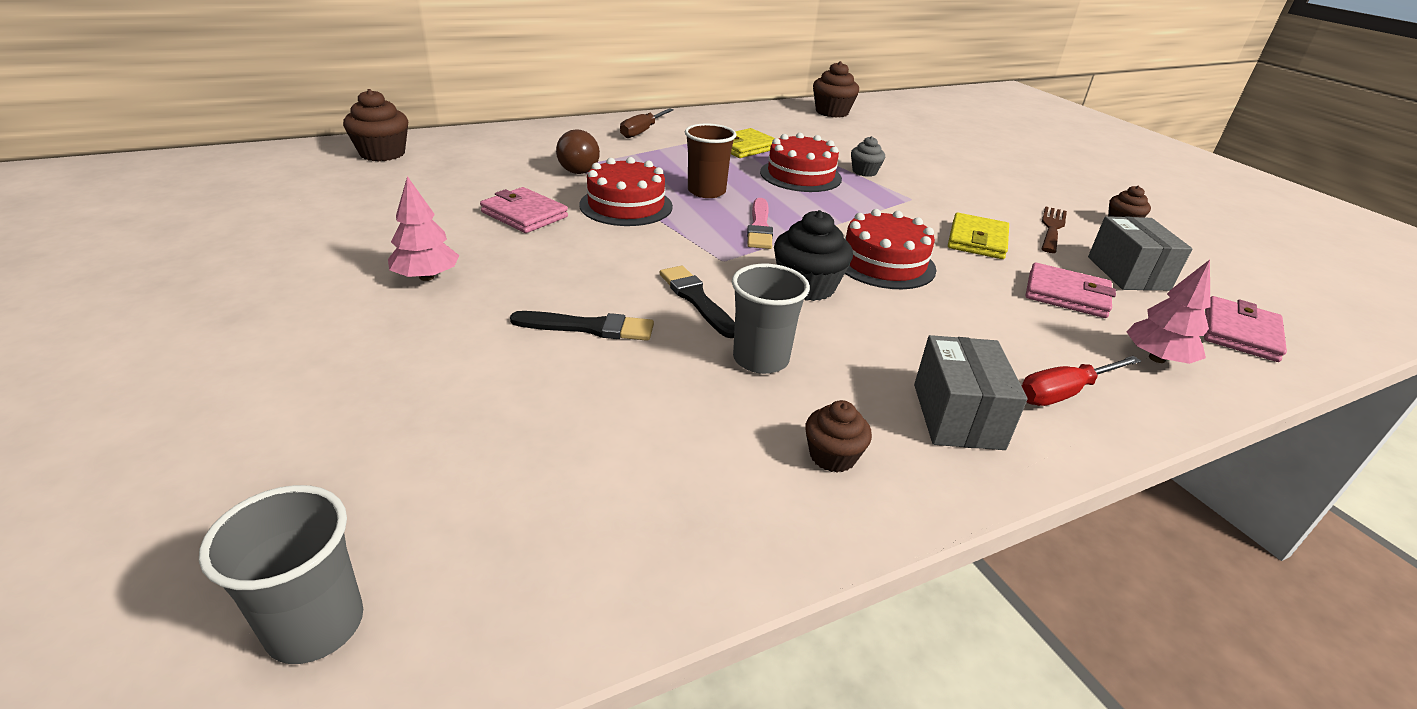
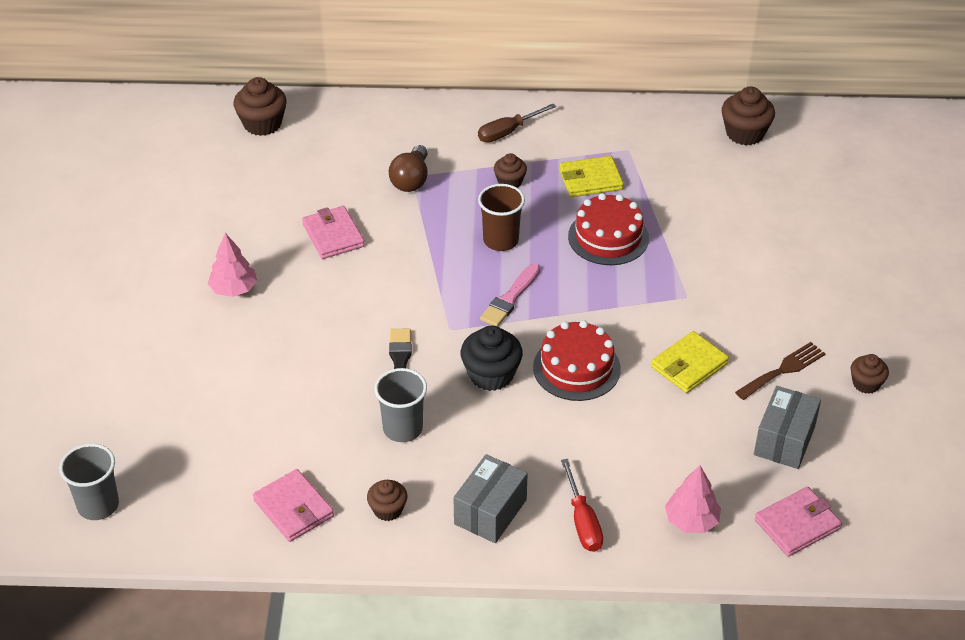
camera: 30 degrees right, 10 degrees up
black brush [510,311,654,341] -> none
red cake [579,157,673,226] -> none
grey cupcake [851,136,885,177] -> none
red screwdriver [1022,356,1141,406] -> red screwdriver turned 105 degrees counterclockwise [561,459,603,552]
pink wallet [1026,263,1116,318] -> pink wallet moved to [253,469,334,542]
none -> brown cupcake [494,153,527,188]

